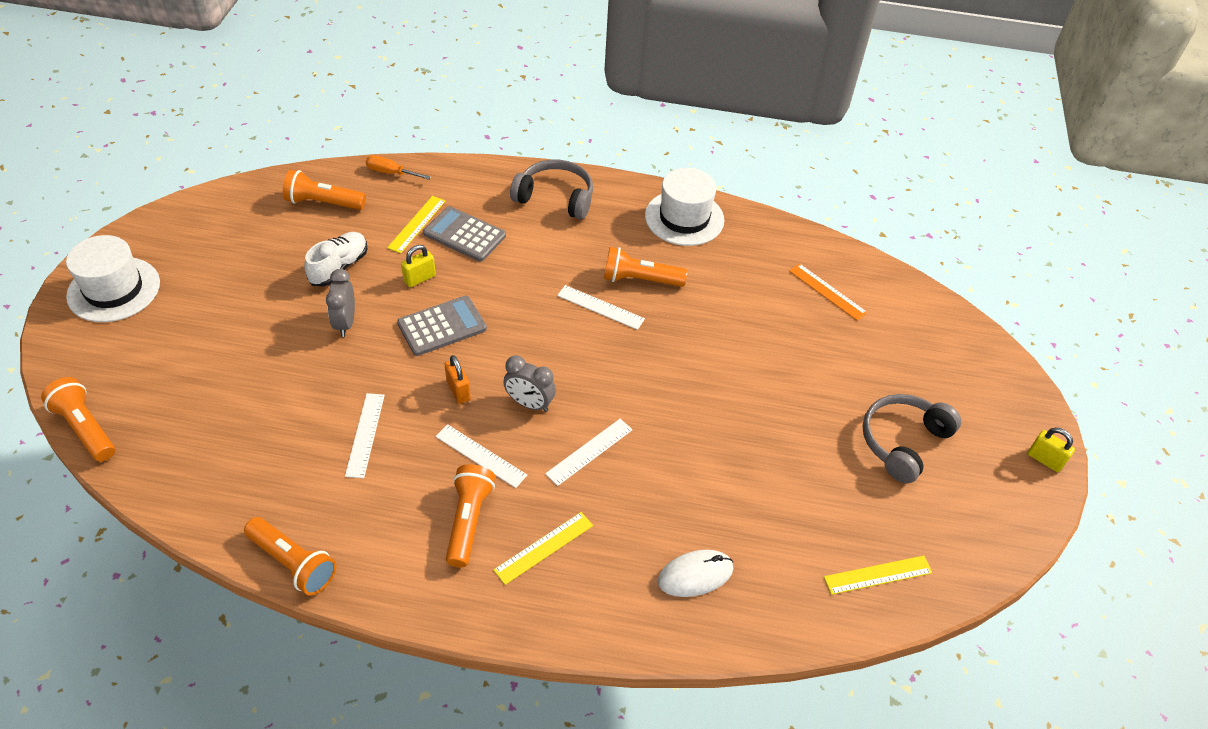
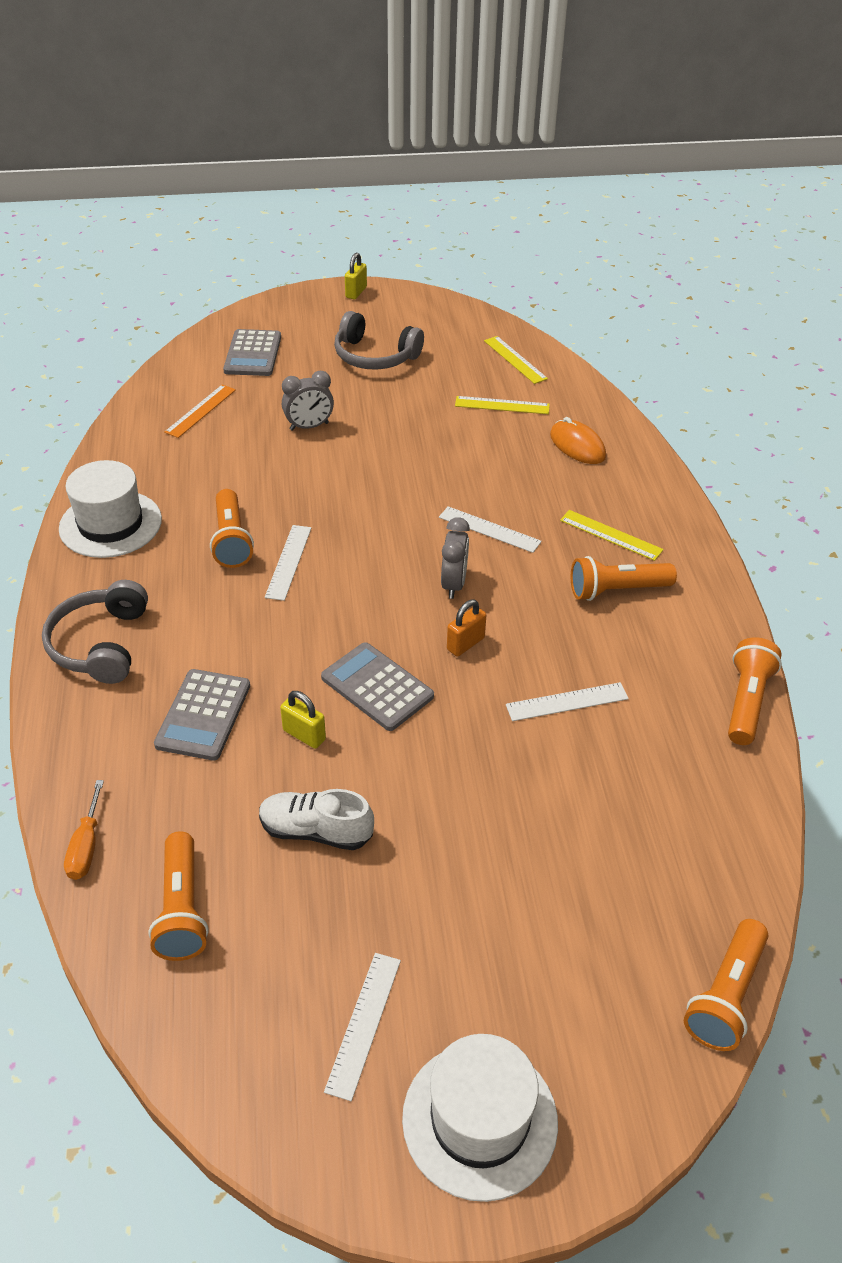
camera: 105 degrees left, 5 degrees down
grey clock [326,269,355,337] -> grey clock moved to [282,371,334,431]
yellow ruler [387,196,445,253] -> yellow ruler moved to [455,396,550,414]
white ruler [435,424,527,488] -> white ruler moved to [324,953,401,1101]
white mouse [658,550,733,597] -> orange mouse [550,417,606,464]
none -> grey calculator [223,329,281,376]

